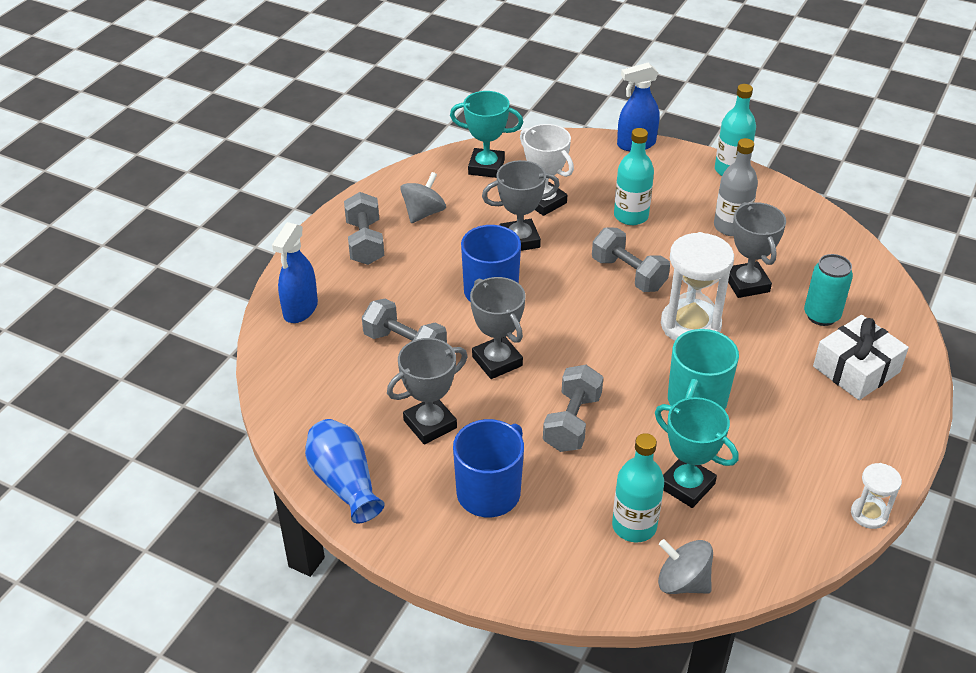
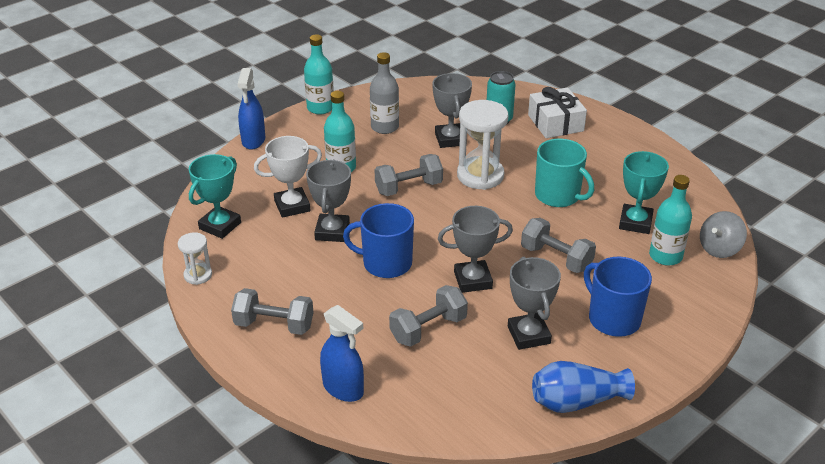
camera: 70 degrees left, 5 degrees down
grey spinning top [400,172,446,223] -> none
turquoise trophy [655,397,739,508] -> turquoise trophy turned 45 degrees counterclockwise [619,151,669,234]
grey trophy [728,202,786,298] -> grey trophy turned 75 degrees clockwise [432,73,472,148]
white hourglass [851,463,902,529] -> white hourglass moved to [178,232,212,285]

